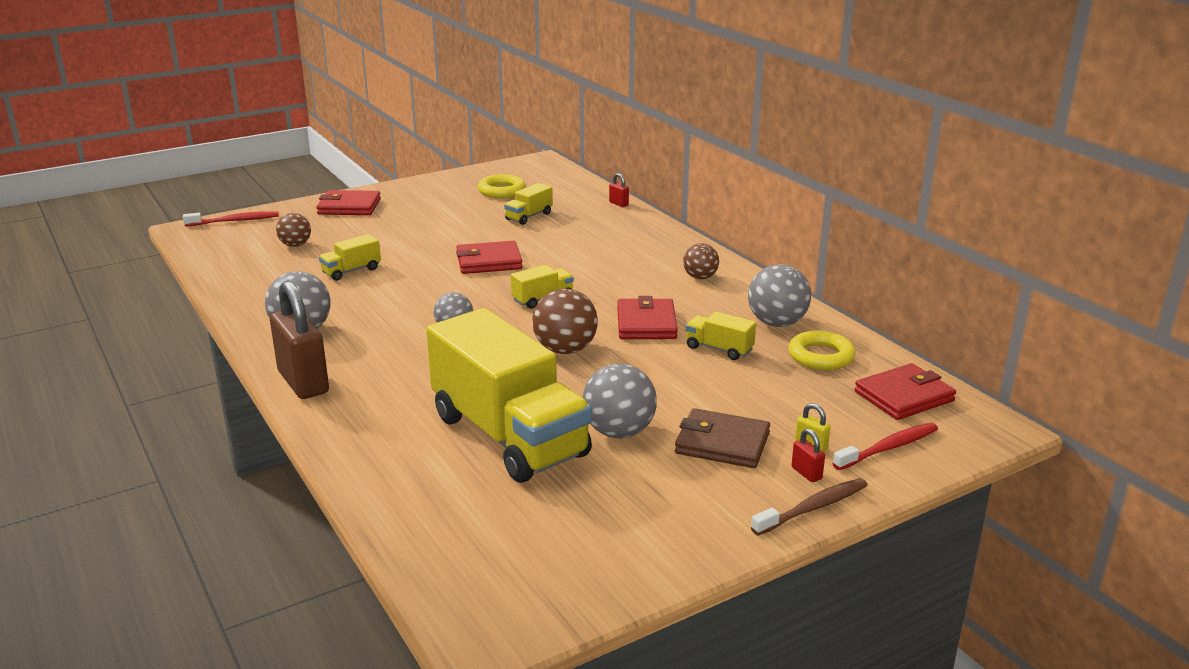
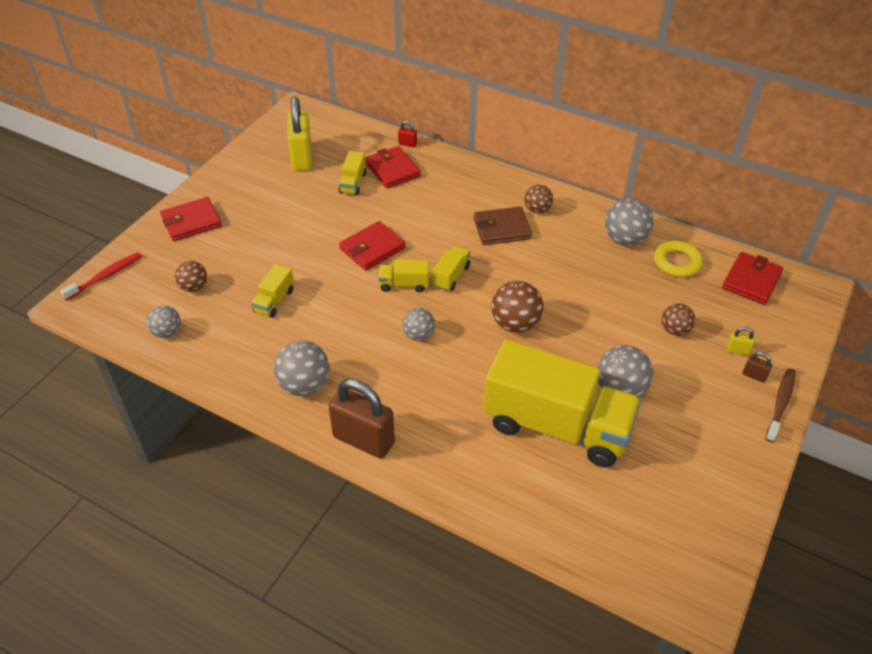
camera: 30 degrees left, 20 degrees up
yellow ring [478,174,526,198] -> yellow padlock [287,97,312,171]
red wallet [617,296,678,339] -> red wallet moved to [365,146,421,188]
brown wallet [675,408,770,468] -> brown wallet moved to [474,207,532,245]
yellow truck [686,311,756,360] -> yellow truck moved to [378,260,429,292]
red padlock [792,429,825,482] -> brown padlock [742,352,772,383]
red toothbrush [832,423,938,470] -> none
none -> grey ball [147,306,181,338]
none -> brown ball [662,303,695,336]

